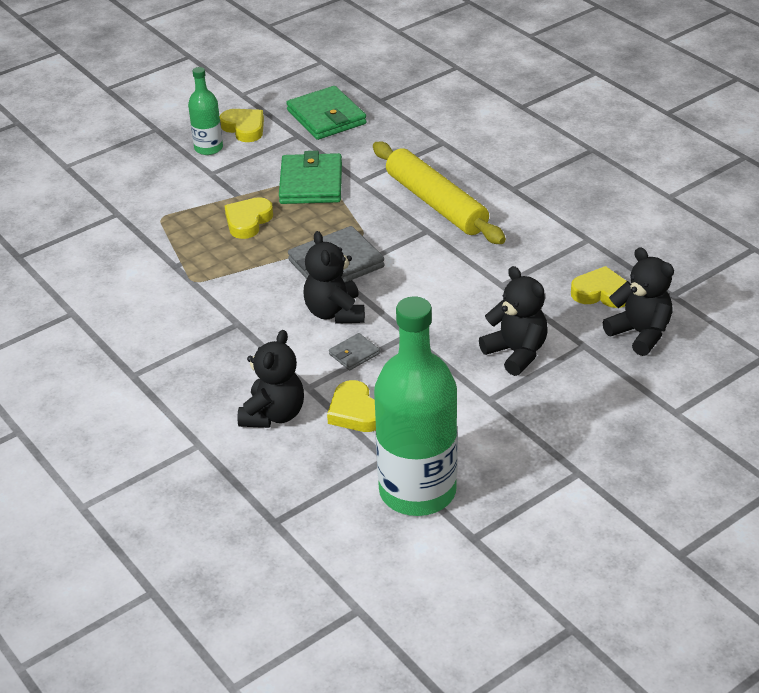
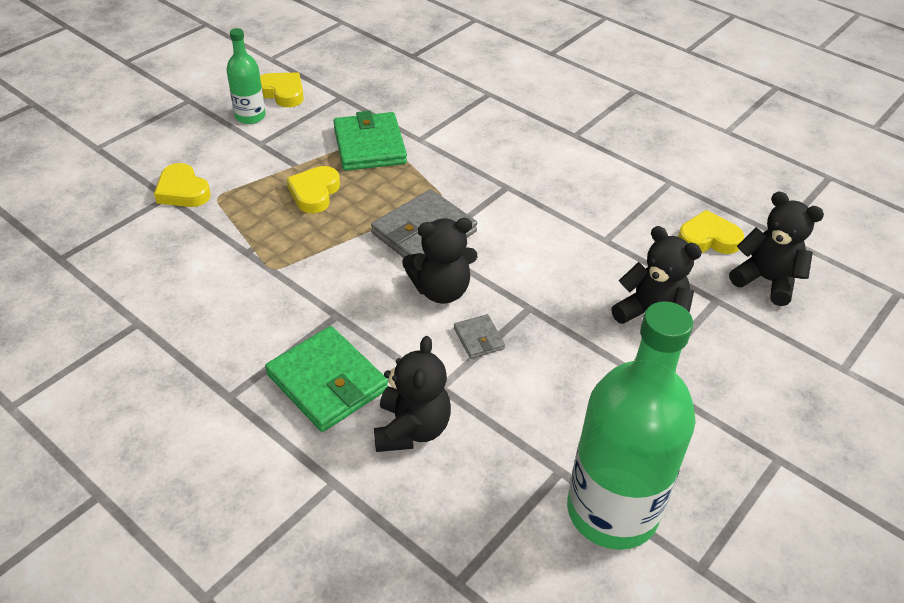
camera: 15 degrees left, 5 degrees up
green wallet [286,86,367,140] -> green wallet moved to [265,326,388,432]
black teddy bear [303,231,365,324] -> black teddy bear turned 75 degrees counterclockwise [402,218,478,304]
yellow heart [327,380,376,432] -> yellow heart moved to [154,163,211,207]
grey wallet [329,333,380,370] -> grey wallet turned 60 degrees counterclockwise [454,314,505,359]
yellow rolling pin [373,142,506,244] -> none

